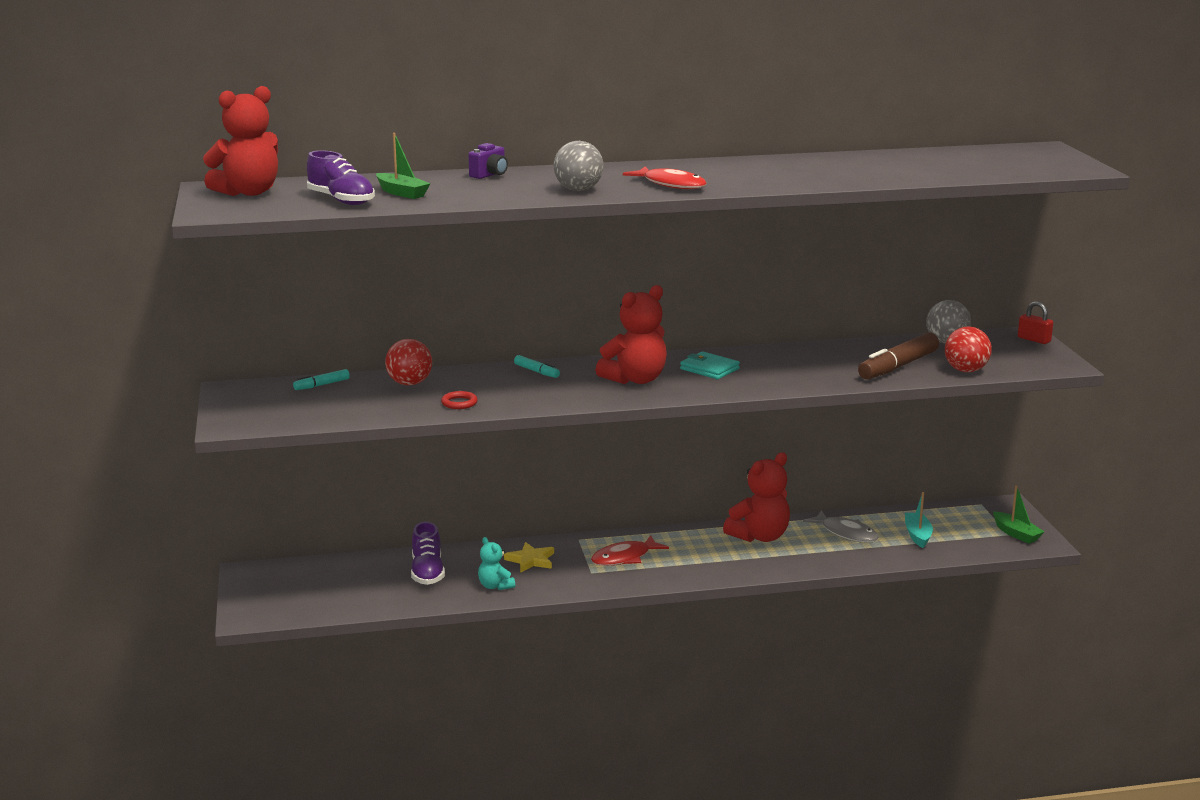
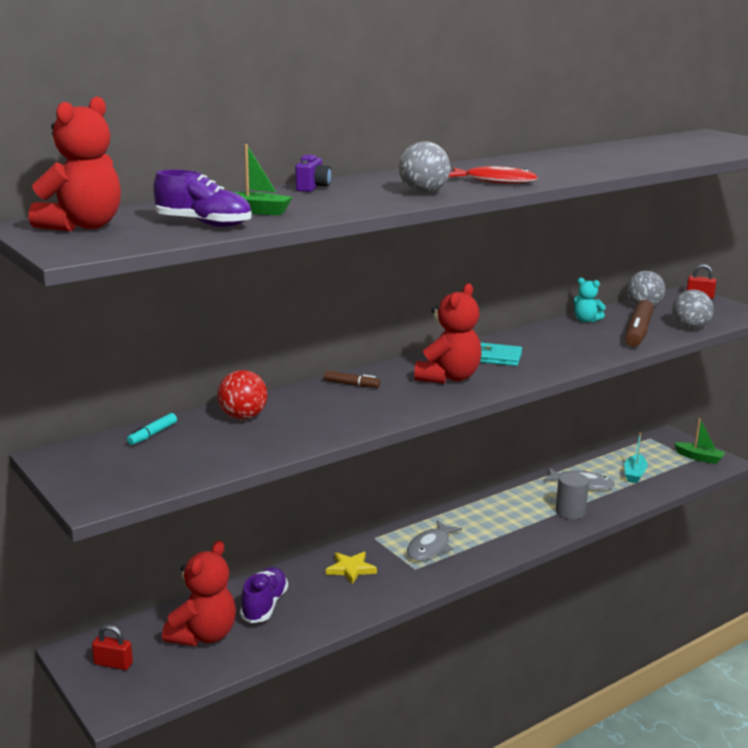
camera: 25 degrees left, 0 degrees up
purple shoe [411,522,445,585] -> purple shoe turned 135 degrees counterclockwise [240,567,288,623]
red ring [441,391,478,409] -> none
turquoise teddy bear [478,537,515,590] -> turquoise teddy bear moved to [574,277,606,322]
turquoise marker [514,355,560,378] -> brown marker [324,371,380,388]
red fish [591,535,669,566] -> grey fish [407,520,463,560]
red teddy bear [723,452,790,542] -> red teddy bear moved to [162,540,236,646]
turquoise boat [905,492,933,548] -> turquoise boat turned 135 degrees counterclockwise [624,432,648,483]
red ball [945,327,992,372] -> grey ball [672,290,713,329]
none -> red padlock [92,625,133,670]
none -> grey cylinder [556,472,589,520]

